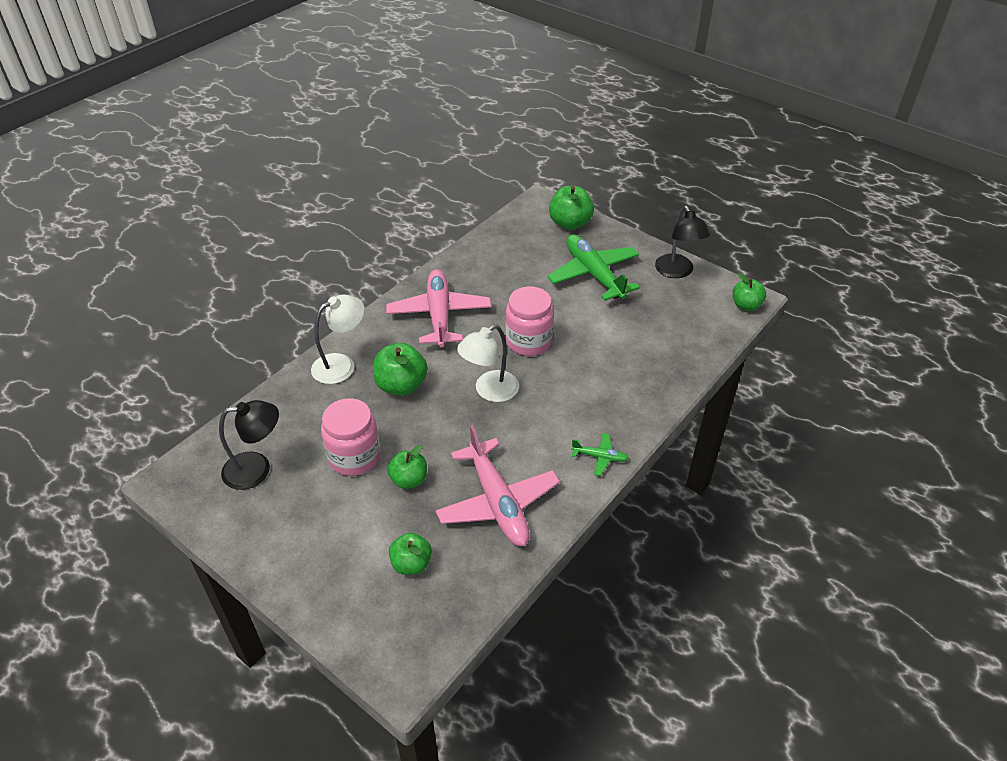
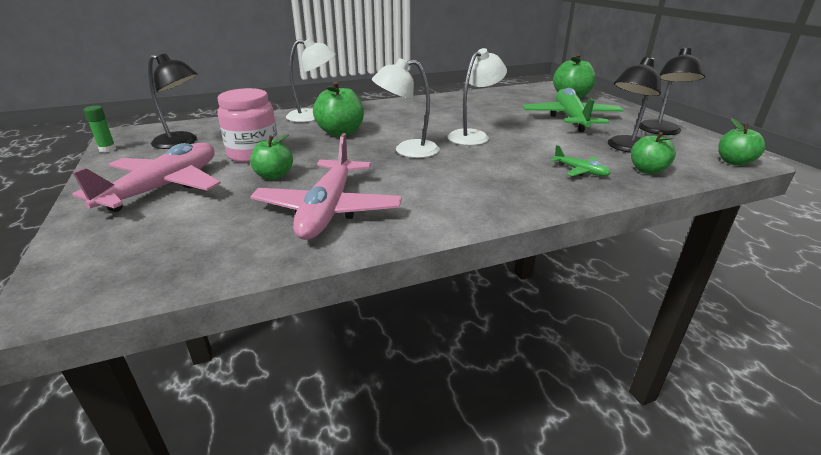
camera: 30 degrees right, 15 degrees down
pink plane [386,269,491,348] -> pink plane moved to [72,143,221,212]
green apple [389,533,432,575] -> green apple moved to [631,132,676,174]
pink jar [505,286,554,356] -> white lamp [448,48,507,146]
green plane [571,433,629,476] -> green plane moved to [551,145,611,176]
none -> green glue stick [83,106,116,153]
none -> black lamp [608,57,661,153]

